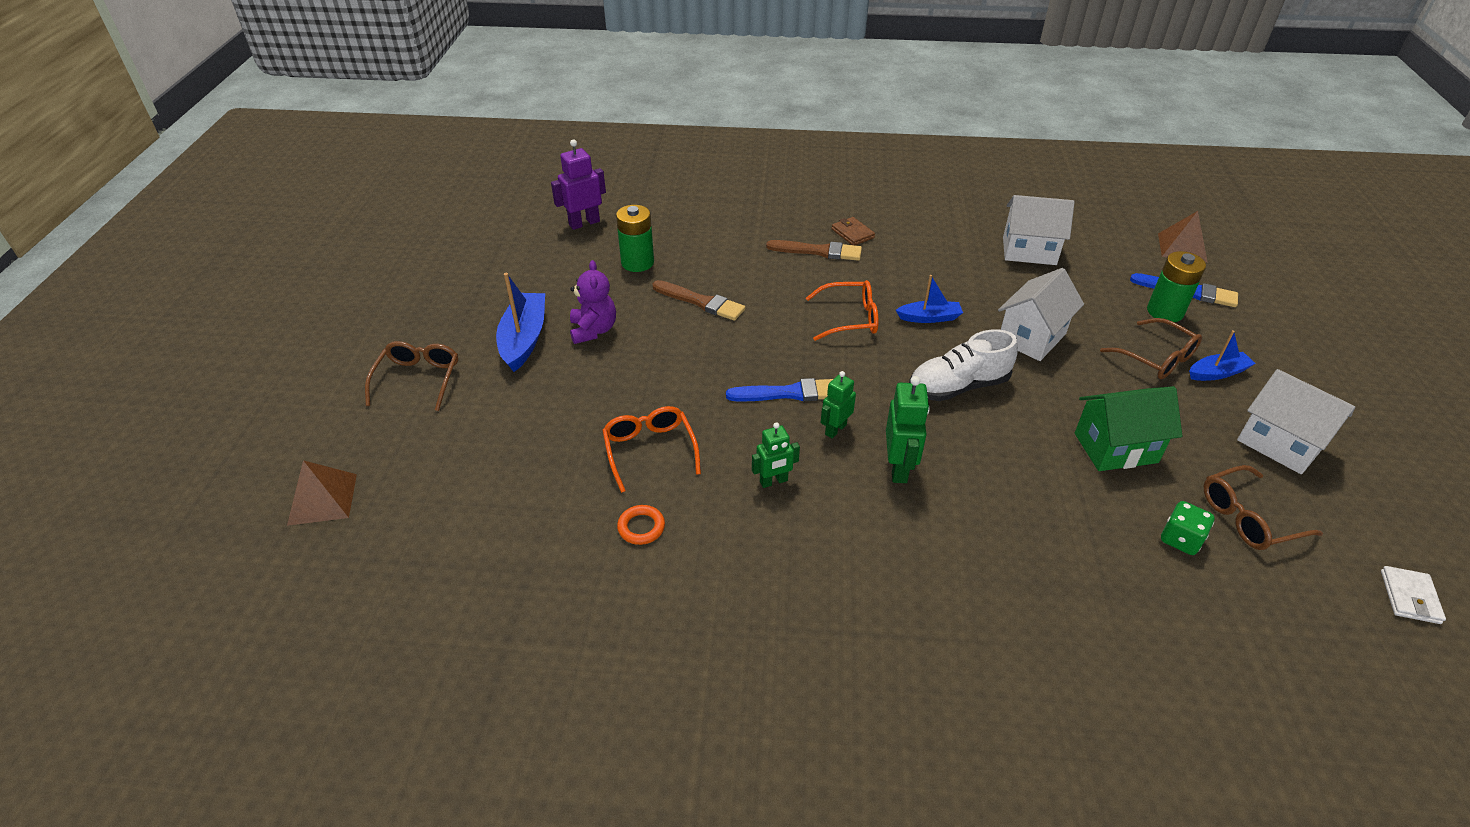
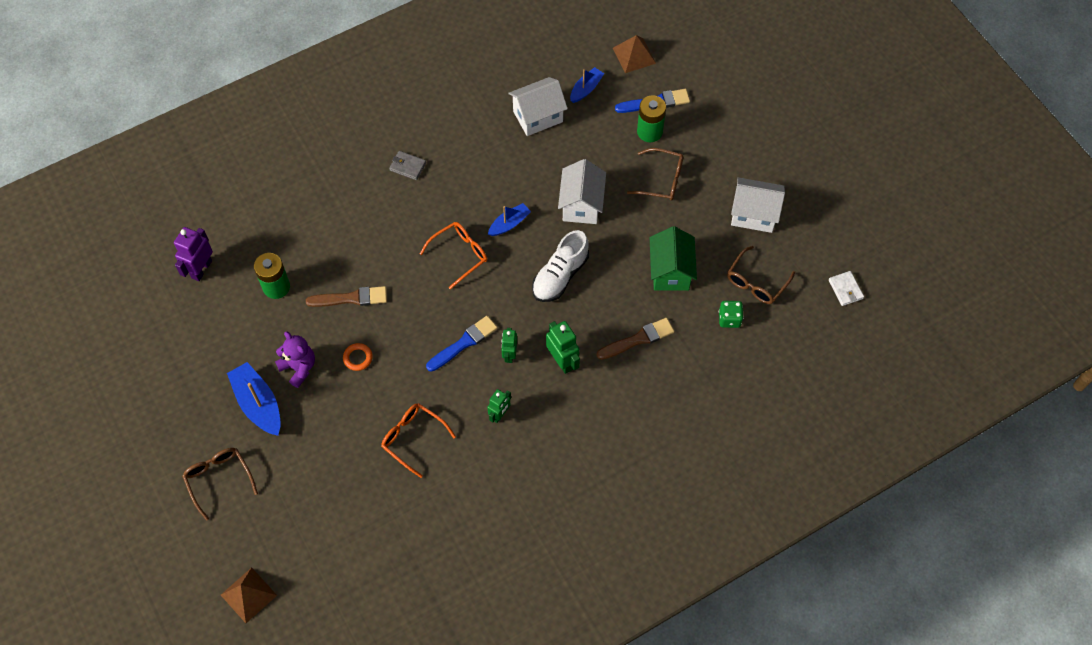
camera: 35 degrees left, 20 degrees up
orange ring [617,505,665,545] -> orange ring moved to [343,343,373,371]
brown brush [766,240,862,261] -> brown brush moved to [596,318,674,360]
brown wallet [831,217,875,245] -> grey wallet [389,151,426,180]
green house [1075,386,1182,471] -> green house turned 45 degrees counterclockwise [650,226,697,291]
blue boat [1189,330,1256,381] -> blue boat moved to [570,67,605,103]

